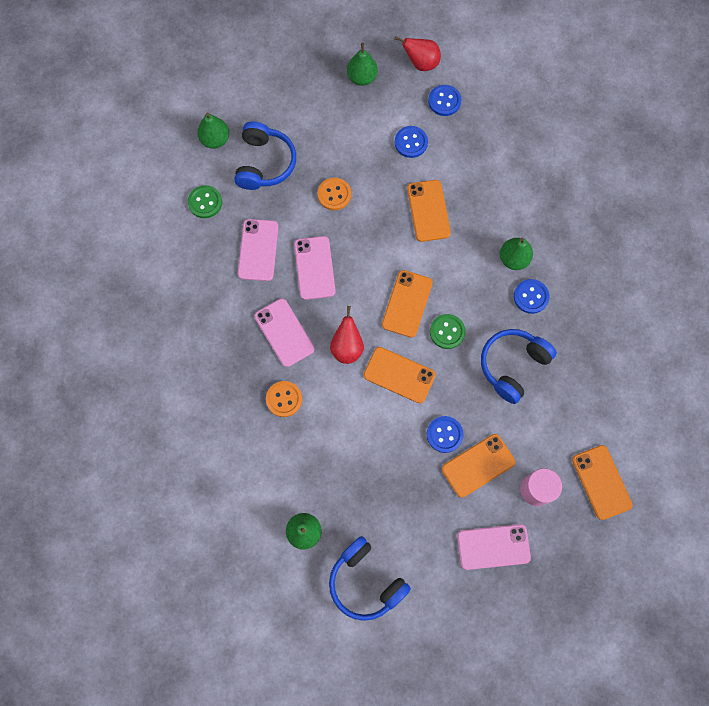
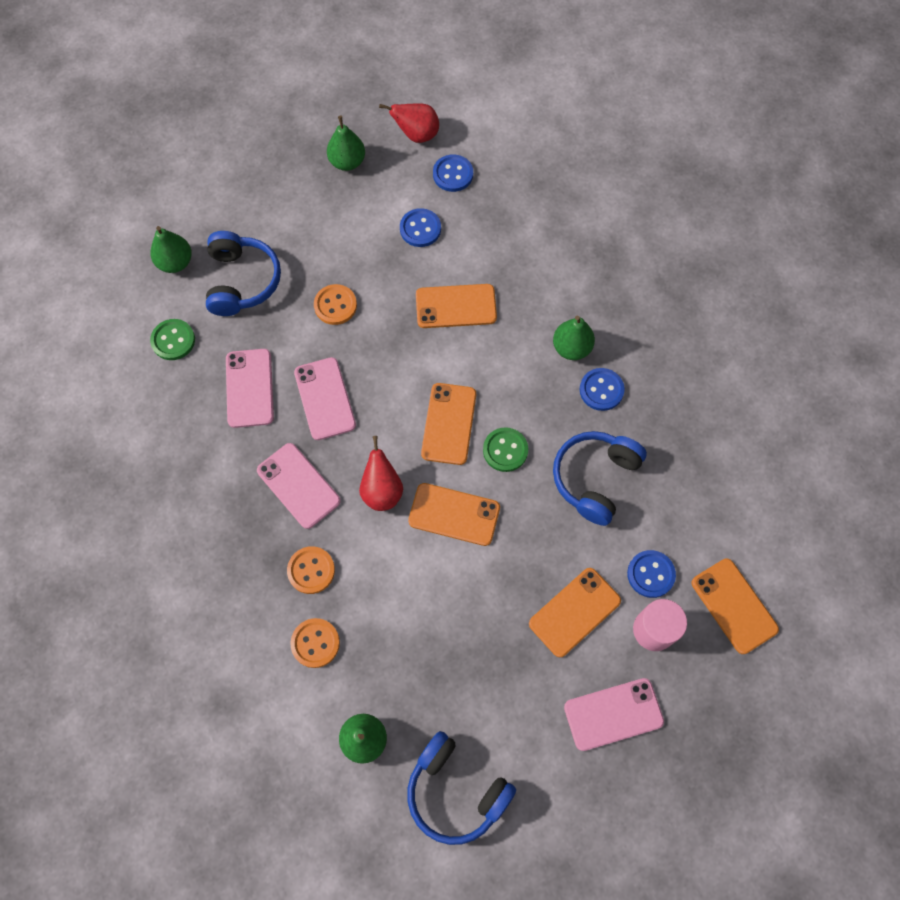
camera: 10 degrees left, 5 degrees down
orange phone [407,180,451,242] -> orange phone turned 75 degrees counterclockwise [416,284,497,328]
blue button [427,416,464,453] -> blue button moved to [627,550,676,598]
none -> orange button [290,618,340,668]

